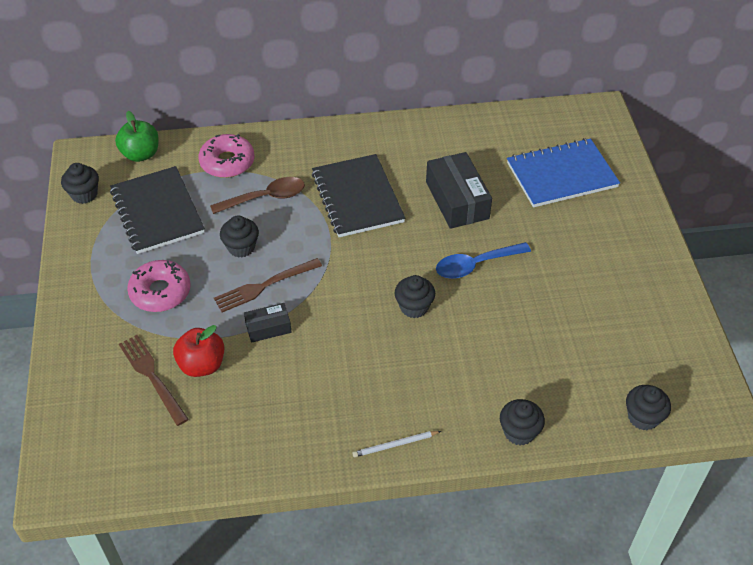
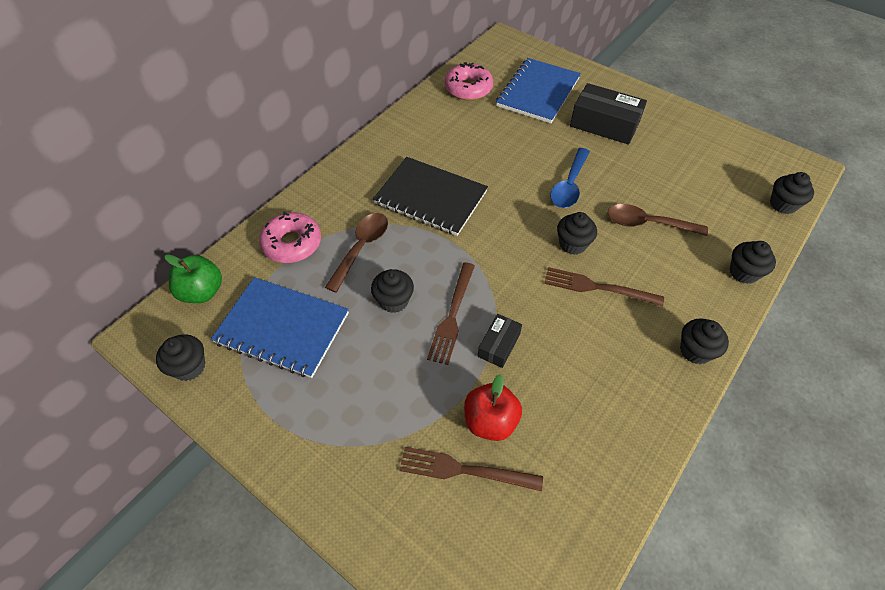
camera: 45 degrees left, 5 degrees up
black notebook [110,166,205,254] -> blue notebook [211,277,349,378]
pink donut [127,260,191,312] -> pink donut moved to [445,62,493,100]
white pencil [352,431,441,457] -> black cupcake [680,318,729,364]
black box [426,152,492,229] -> black box moved to [570,83,647,145]
none -> brown fork [544,267,664,307]
none -> brown spoon [607,204,708,236]

